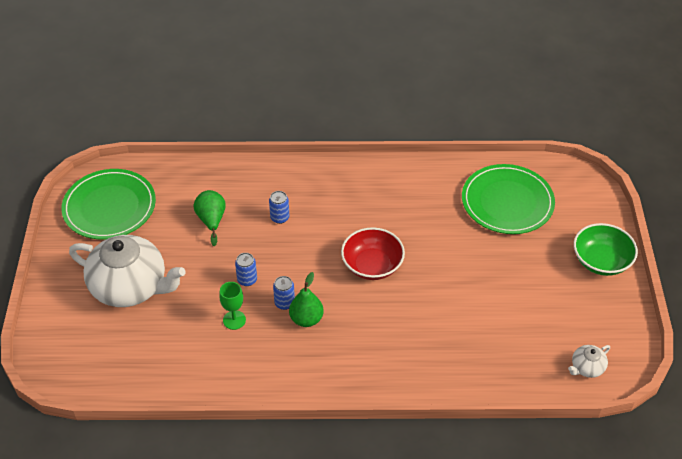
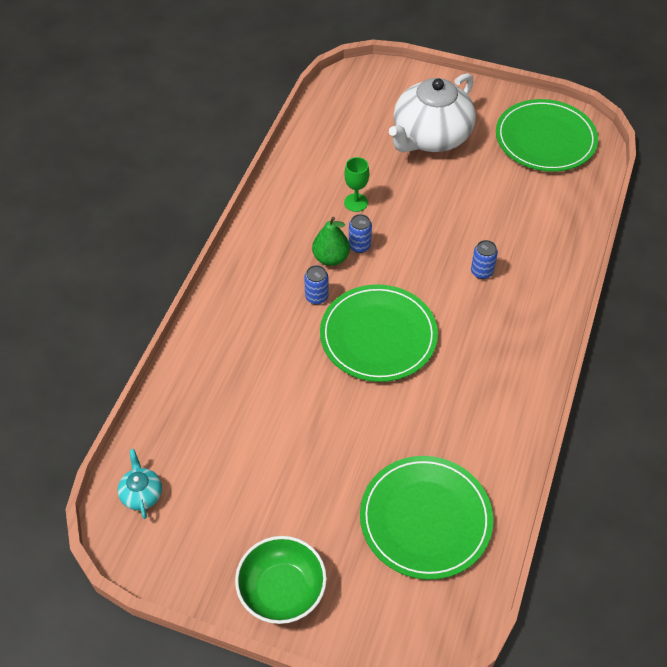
camera: 110 degrees right, 5 degrees up
green pear [194,190,226,246] -> none
blue can [235,253,257,286] -> blue can moved to [304,265,329,305]
red bowl [341,227,405,280] -> green plate [320,284,438,382]
white teapot [568,345,610,378] -> turquoise teapot [118,449,162,519]

